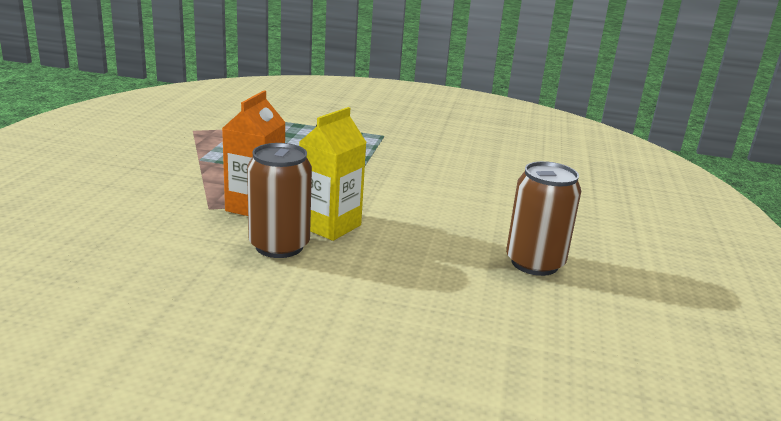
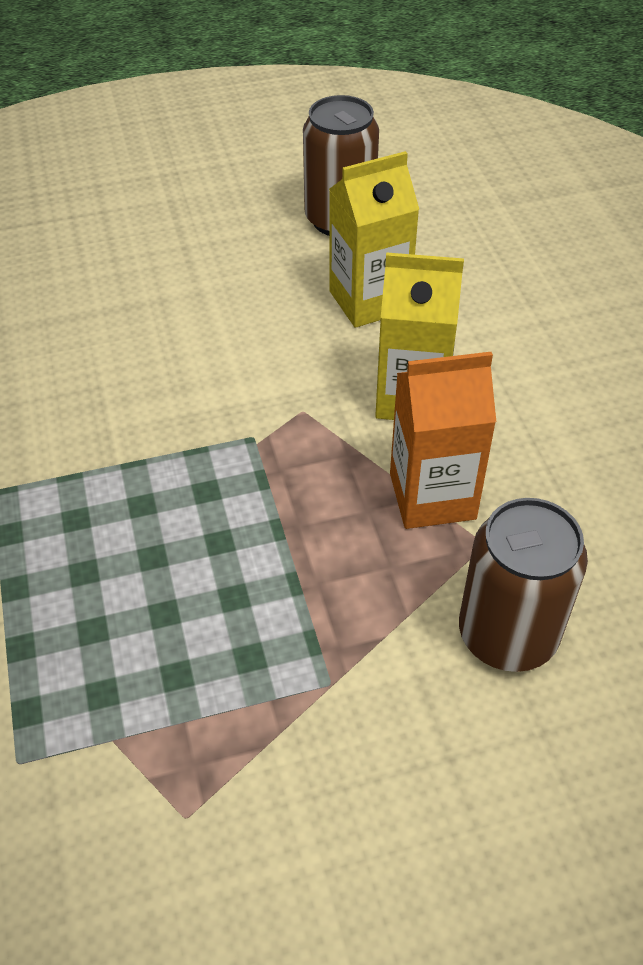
camera: 115 degrees left, 25 degrees up
brown can [247,143,312,258] -> brown can moved to [459,498,588,672]
none -> yellow carton [329,151,419,328]

